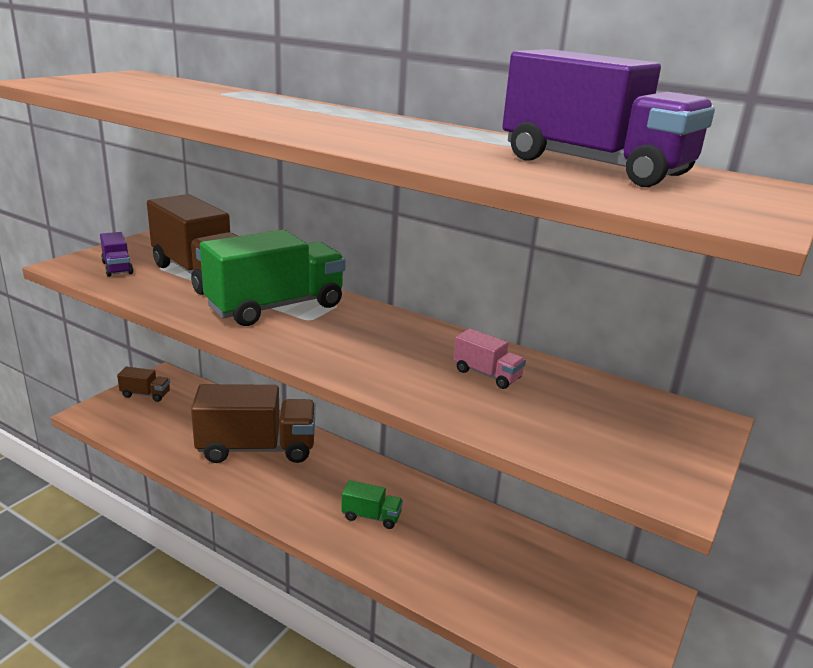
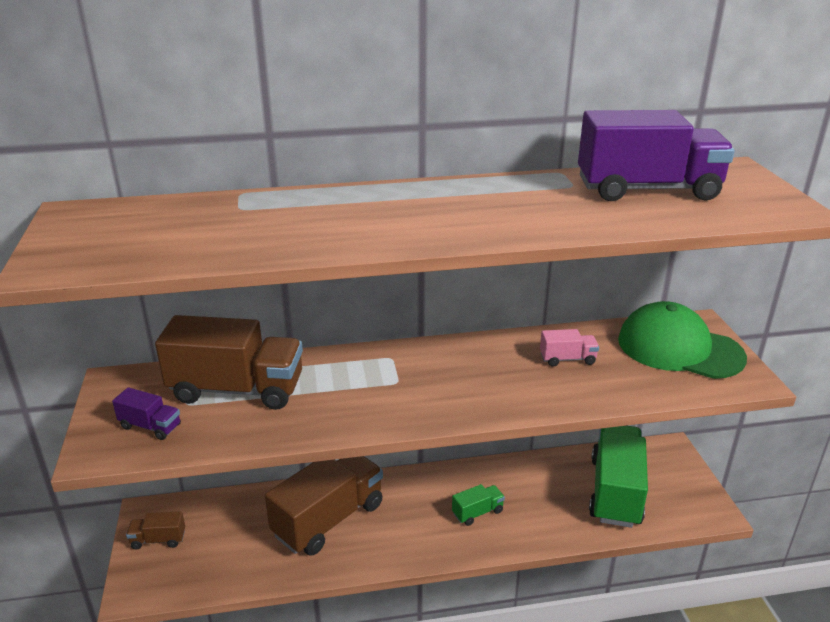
camera: 40 degrees left, 5 degrees up
brown truck [117,367,170,402] -> brown truck turned 150 degrees counterclockwise [126,511,185,549]
green truck [200,230,346,326] -> green truck moved to [589,426,648,528]
none -> green cap [618,301,747,379]

